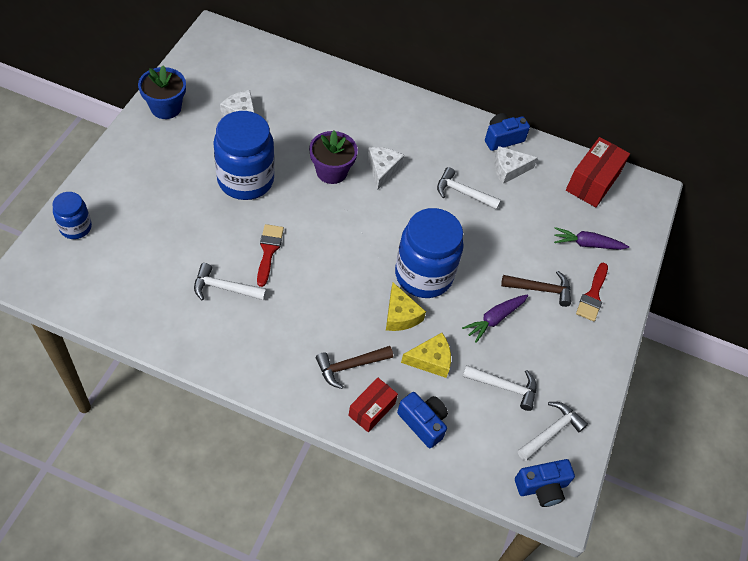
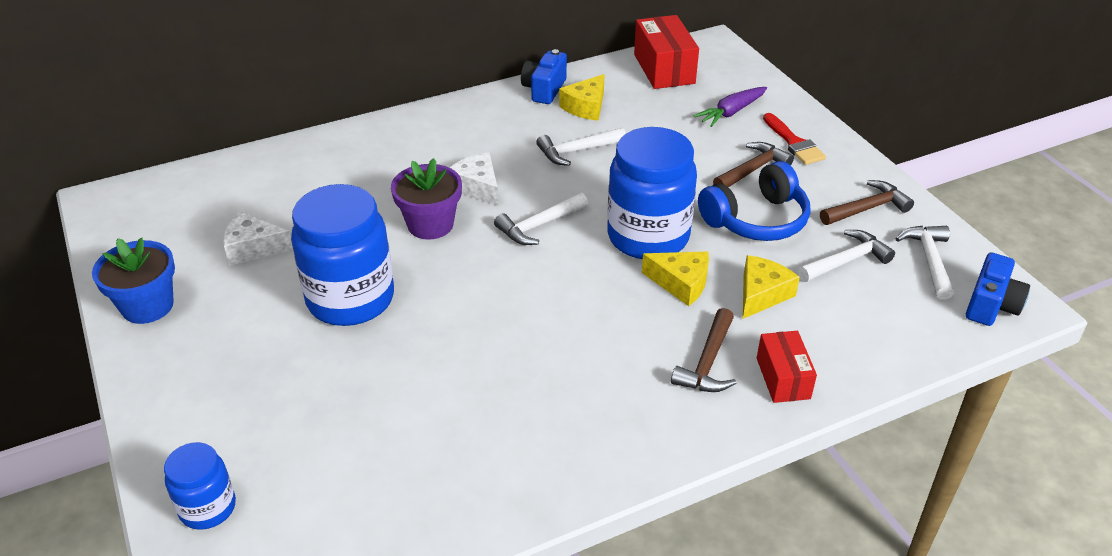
camera: 40 degrees left, 15 degrees down
white hammer [194,263,267,300] -> white hammer moved to [494,192,588,245]
red brush [257,224,284,287] -> none
blue camera [397,392,448,448] -> none
purple carrot [462,294,528,343] -> blue headphones [698,161,810,241]
white cheese [494,146,538,184] -> yellow cheese [559,74,605,121]
none -> brown hammer [820,180,914,225]

